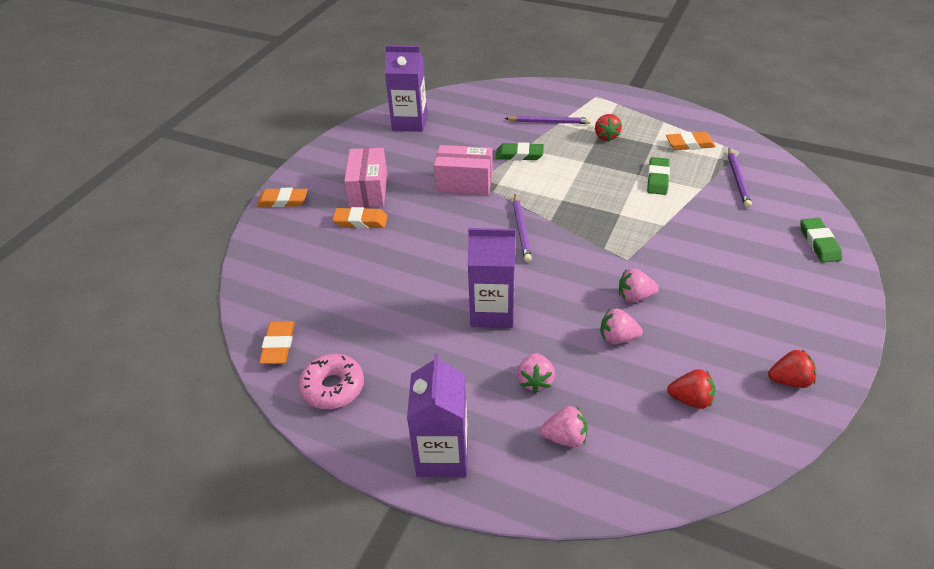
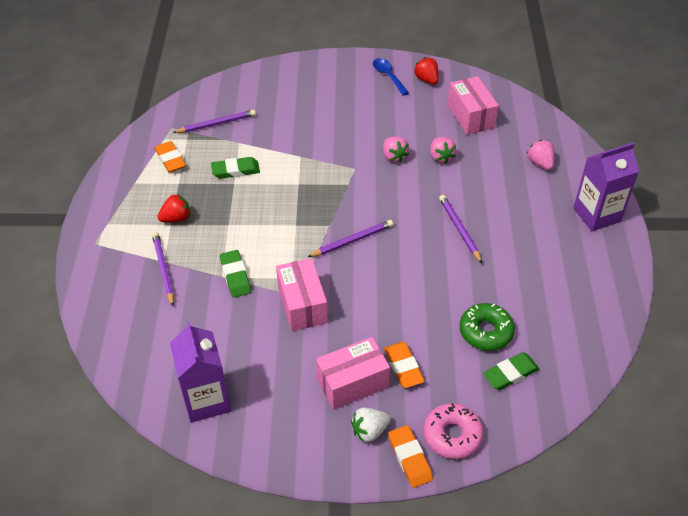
camera: 115 degrees left, 5 degrees up
orange eraser [259,321,295,364] -> none
pink donut [299,354,364,409] -> pink donut moved to [424,403,483,459]
purple carton [468,228,515,328] -> purple pencil [439,195,482,263]
pink strawberry [517,353,555,393] -> none
red strawberry [667,369,715,409] -> pink box [448,76,499,135]
green eraser [800,218,842,263] -> green eraser moved to [483,352,540,390]
none -> white strawberry [351,407,390,442]
none -> blue spoon [373,58,409,95]
none -> green donut [460,303,515,351]

